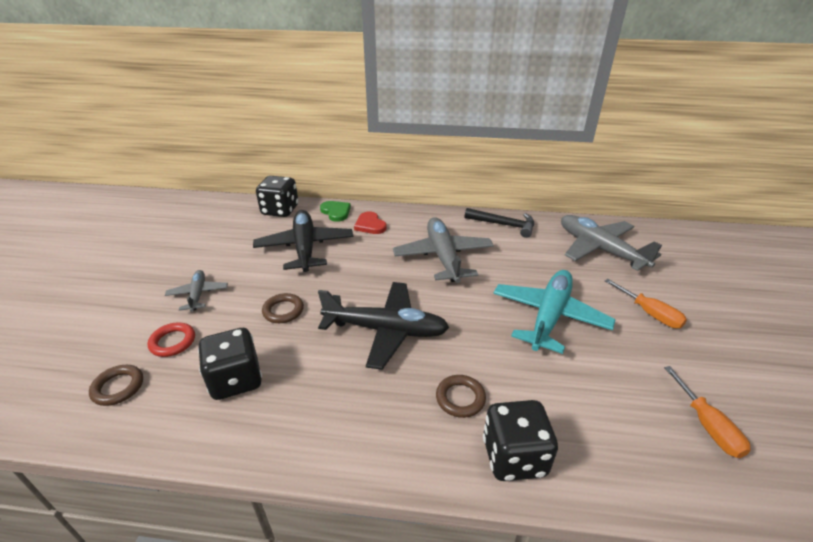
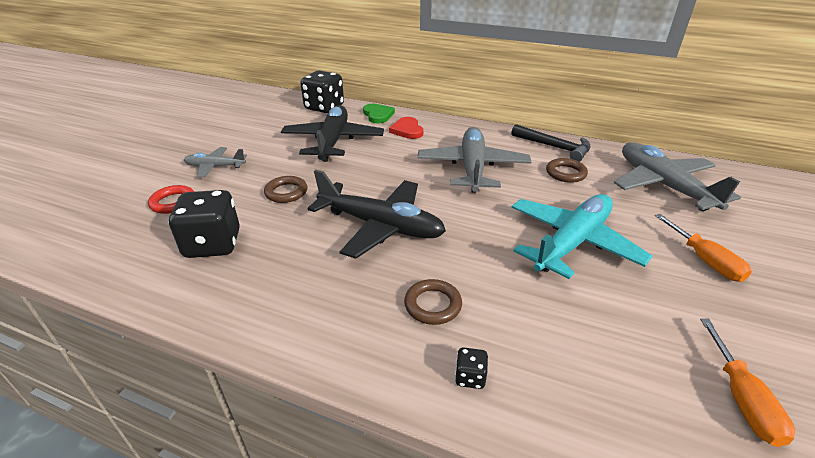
camera: 15 degrees right, 0 degrees up
brown ring [89,365,143,406] -> brown ring moved to [546,158,588,183]
grey plane [165,270,228,312] -> grey plane turned 90 degrees counterclockwise [184,147,247,177]
black dice [483,400,558,481] -> black dice [455,347,488,389], size x0.43

